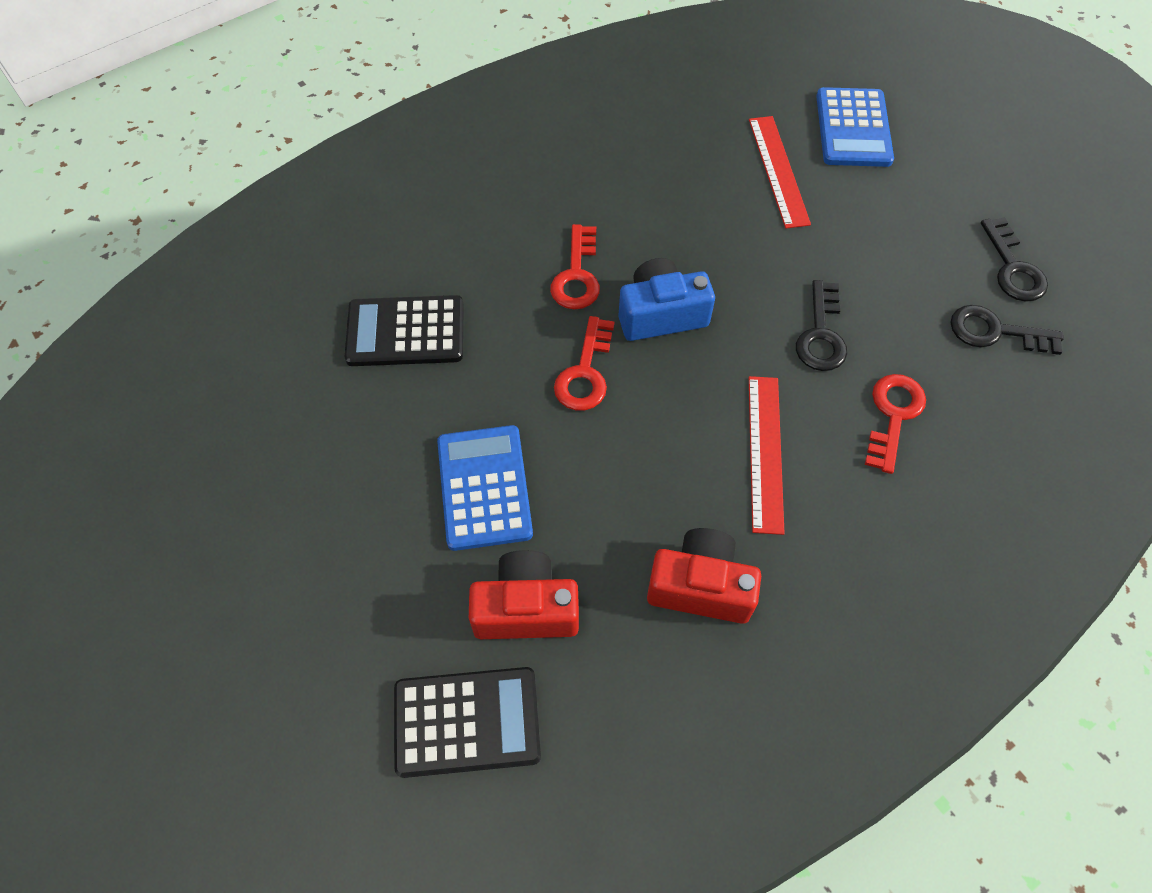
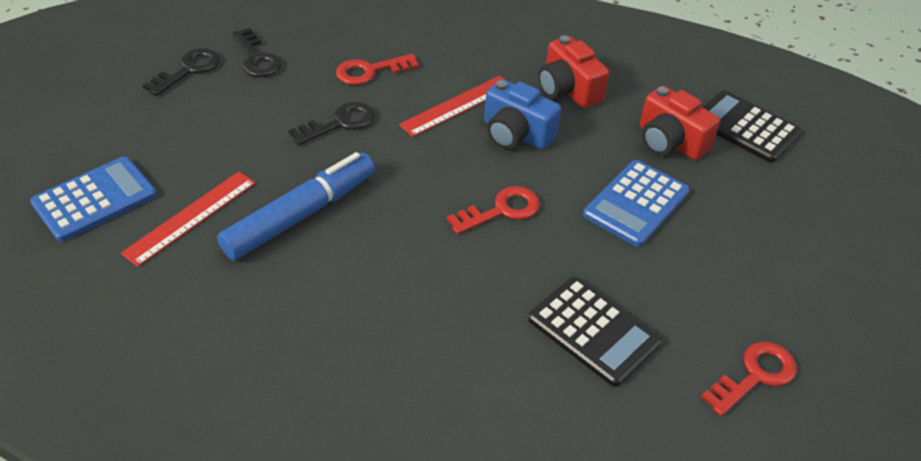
camera: 135 degrees left, 15 degrees down
red key [550,224,600,310] -> red key moved to [701,342,797,416]
blue camera [618,258,715,341] -> blue camera moved to [484,79,561,149]
none -> blue marker [217,152,375,260]

